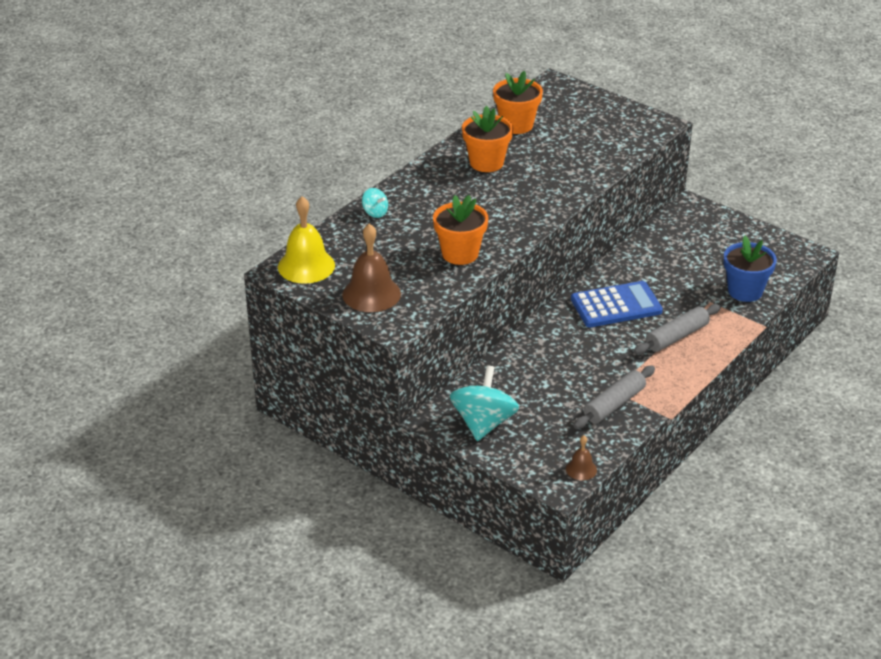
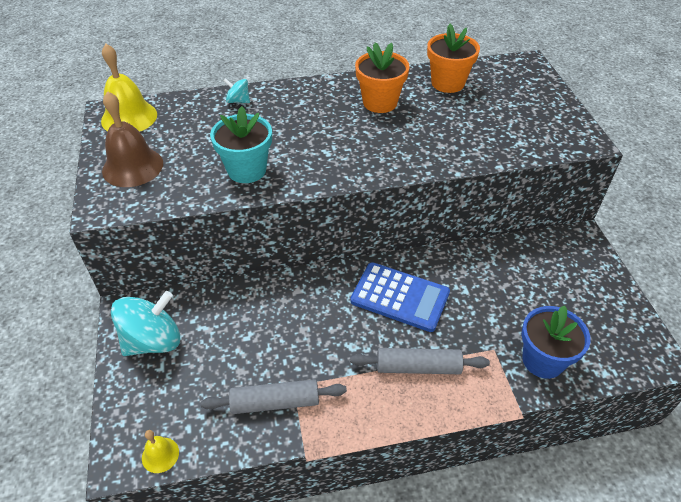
camera: 40 degrees right, 10 degrees up
turquoise spinning top [362,188,388,218] -> turquoise spinning top turned 120 degrees clockwise [224,78,250,103]
orange flower pot [433,195,488,265] -> turquoise flower pot [210,106,272,183]
brown bell [566,436,597,480] -> yellow bell [142,430,179,473]

